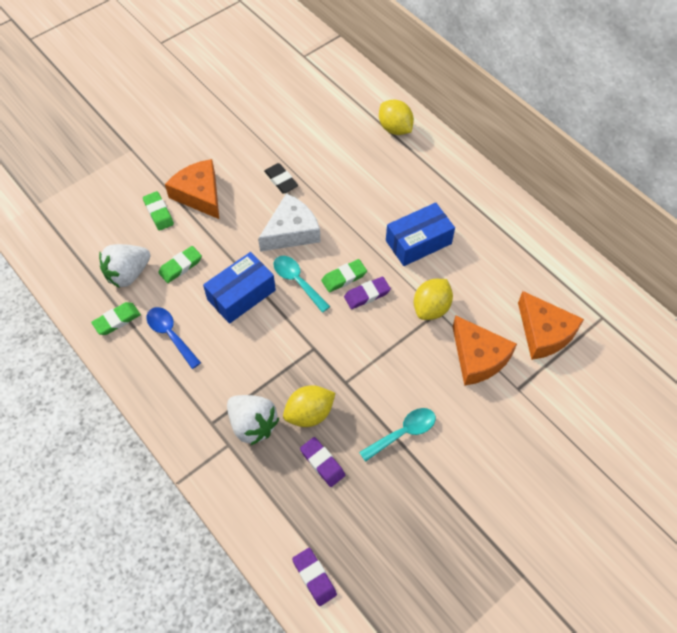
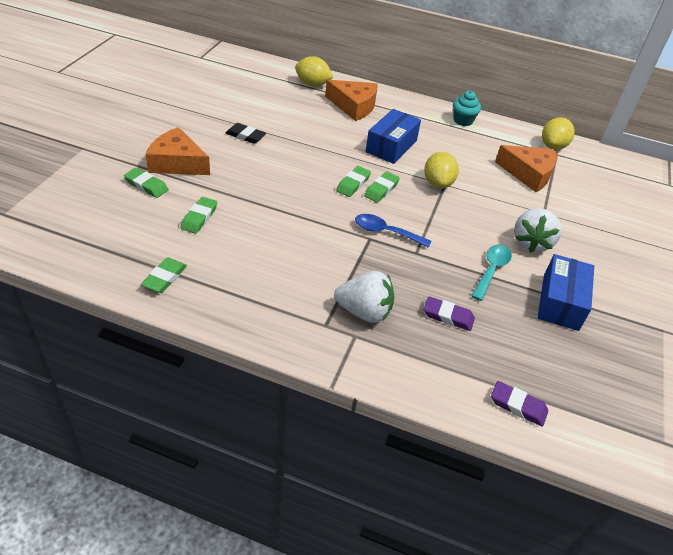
camera: 35 degrees left, 15 degrees down
white strawberry [99,244,150,288] -> white strawberry moved to [514,208,562,253]
blue spoon [146,307,201,369] -> blue spoon moved to [355,214,431,248]
blue box [203,252,276,324] -> blue box moved to [537,254,594,331]
white cheese [258,193,320,252] -> none
turquoise spoon [274,256,330,313] -> none
yellow lemon [283,385,335,427] -> yellow lemon moved to [542,117,575,150]
purple eraser [344,277,391,309] -> green eraser [364,171,400,203]
orange cheese [453,315,517,386] -> orange cheese moved to [325,80,378,121]
none -> turquoise cupcake [453,91,481,126]

